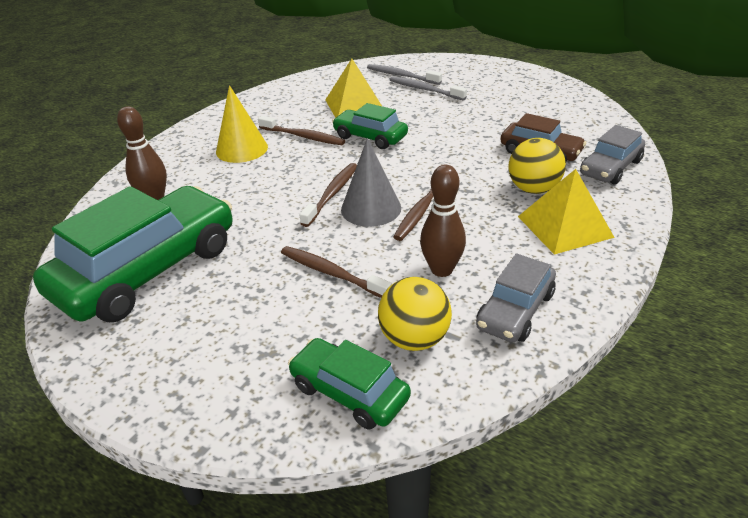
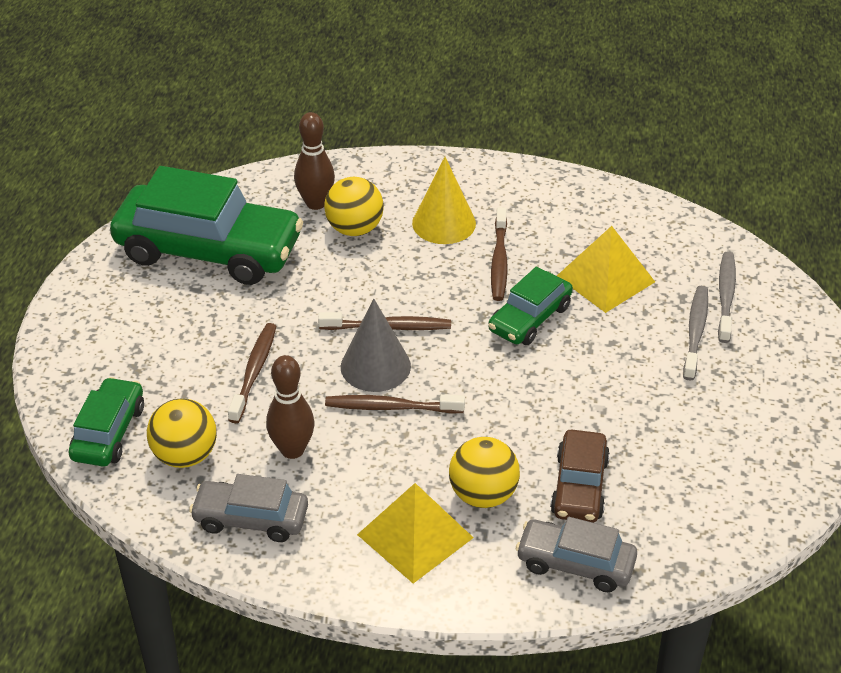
camera: 65 degrees right, 5 degrees up
green car [332,103,408,149] -> green car turned 150 degrees counterclockwise [488,267,573,345]
none -> yellow ball [324,177,384,236]

